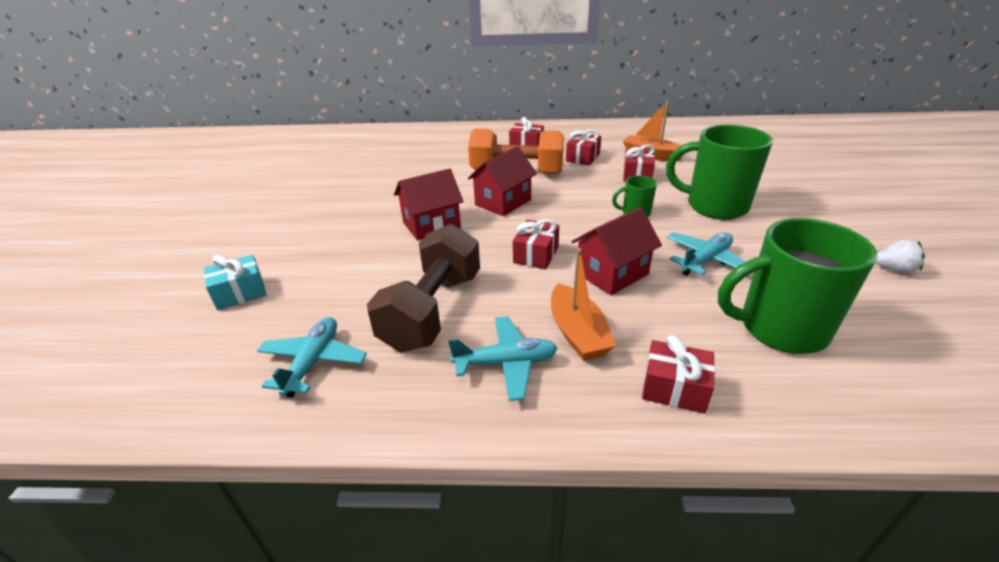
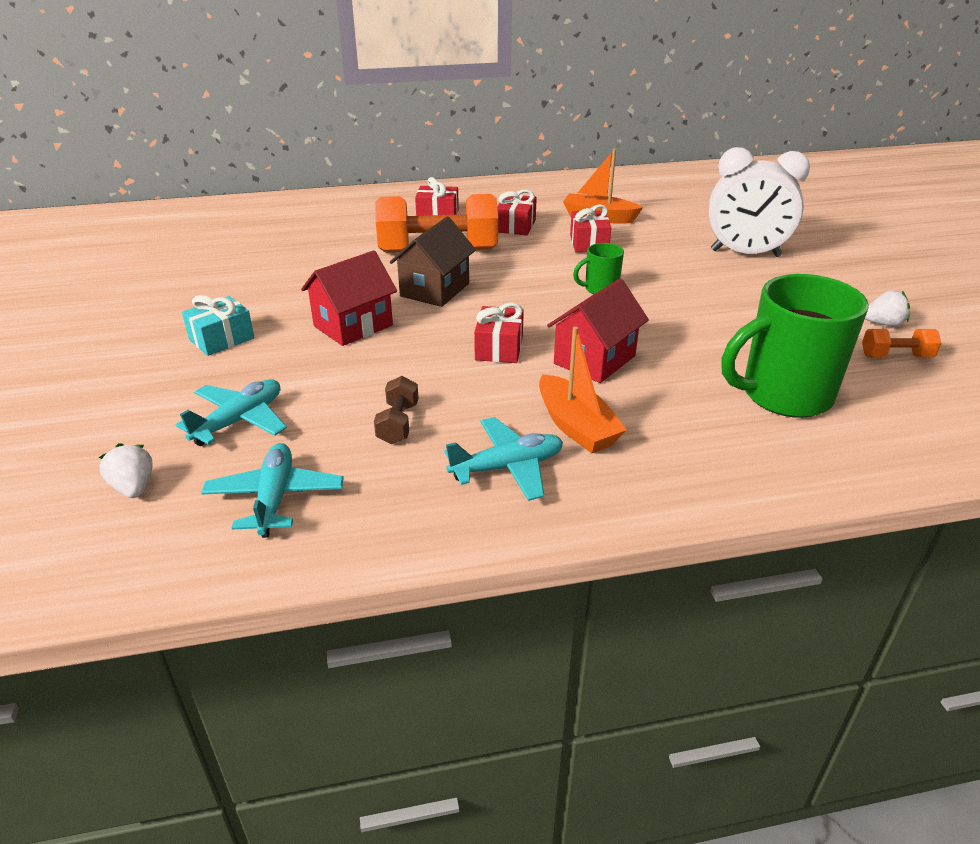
camera: 15 degrees left, 0 degrees up
turquoise gift [204,255,266,310] -> turquoise gift moved to [182,295,254,356]
brown dumbbell [367,224,480,353] -> brown dumbbell [374,376,419,444], size x0.44
red house [468,146,537,216] -> brown house [390,217,476,307]
red gift [642,335,715,413] -> none
green mug [666,125,773,219] -> none
turquoise plane [667,232,745,276] -> turquoise plane moved to [176,379,287,446]
none -> white strawberry [98,443,153,498]
none -> white clock [709,147,810,257]
none -> orange dumbbell [862,329,941,357]

